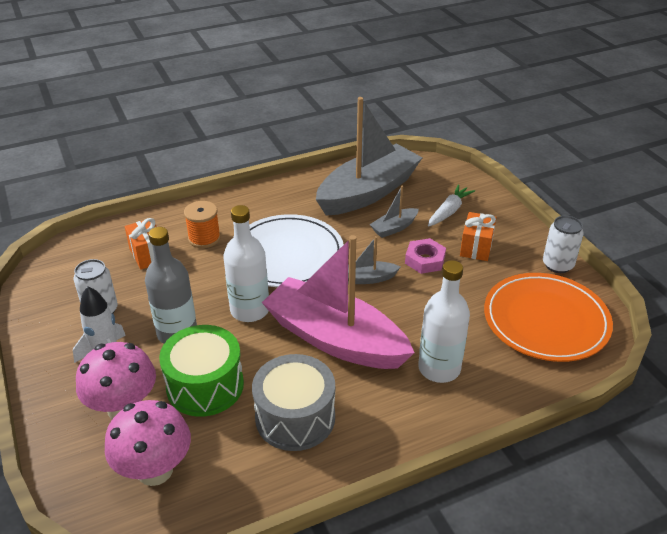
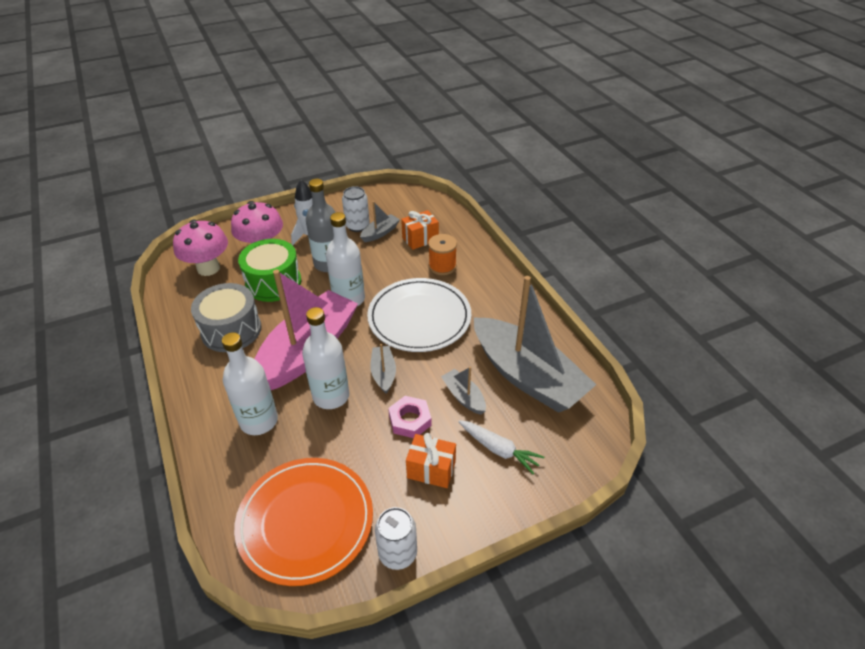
camera: 90 degrees right, 5 degrees up
none -> white bottle [302,307,349,409]
none -> grey boat [360,201,400,242]

